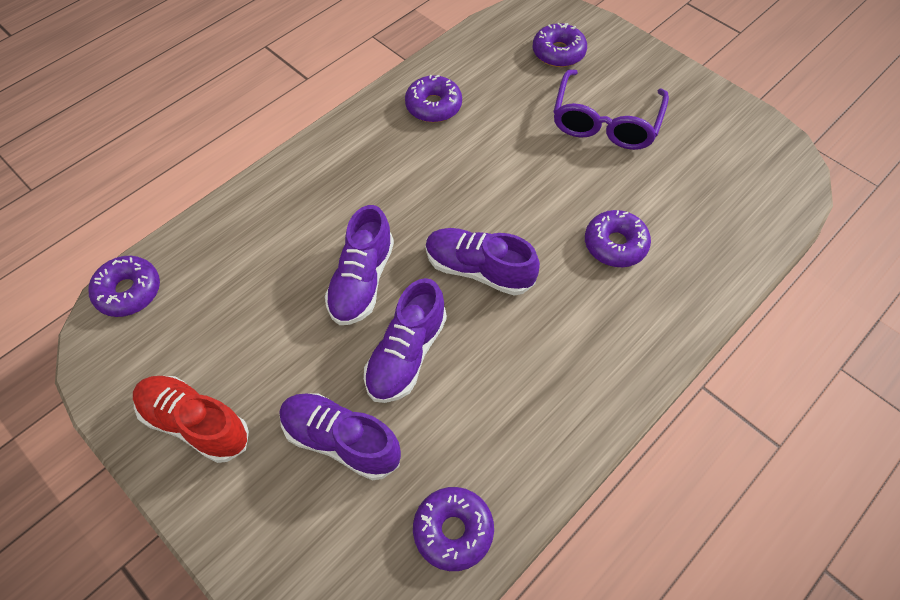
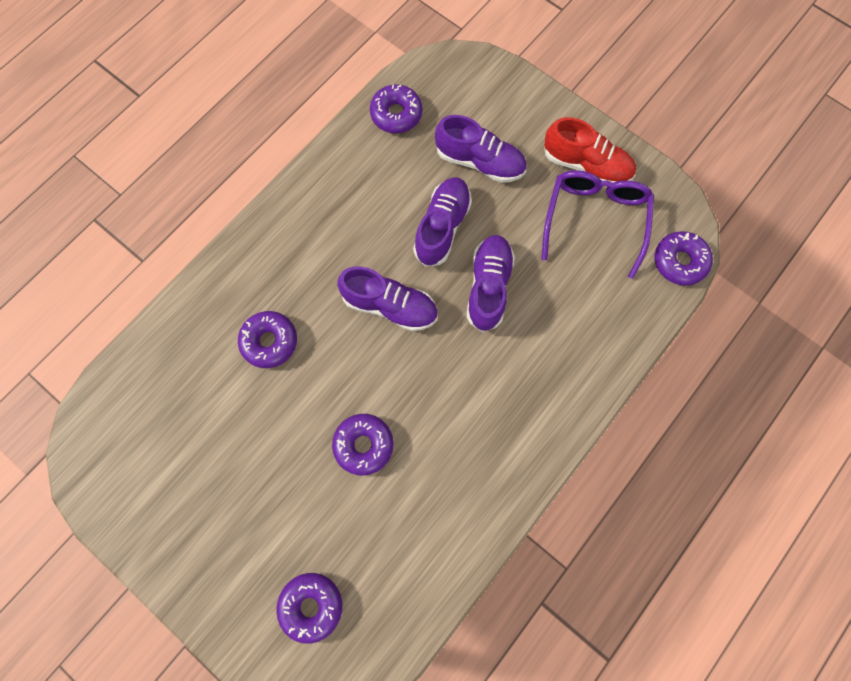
camera: 175 degrees right, 15 degrees up
purple donut [405,75,462,122] -> purple donut moved to [332,414,394,476]
purple glasses [553,69,669,150] -> purple glasses moved to [542,170,654,279]

